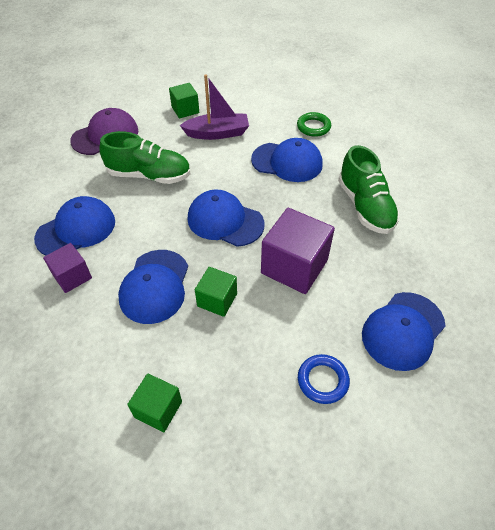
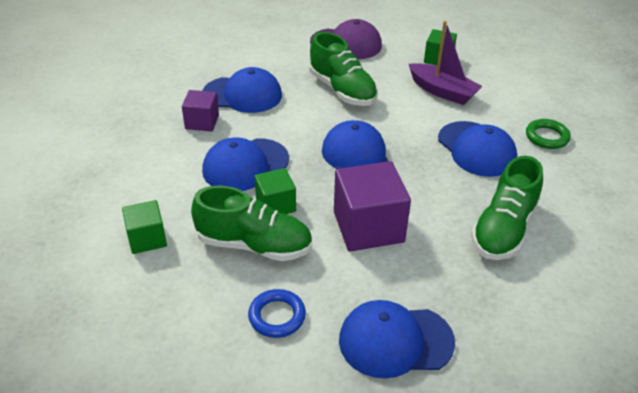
camera: 45 degrees right, 10 degrees down
none -> green shoe [191,186,312,261]

